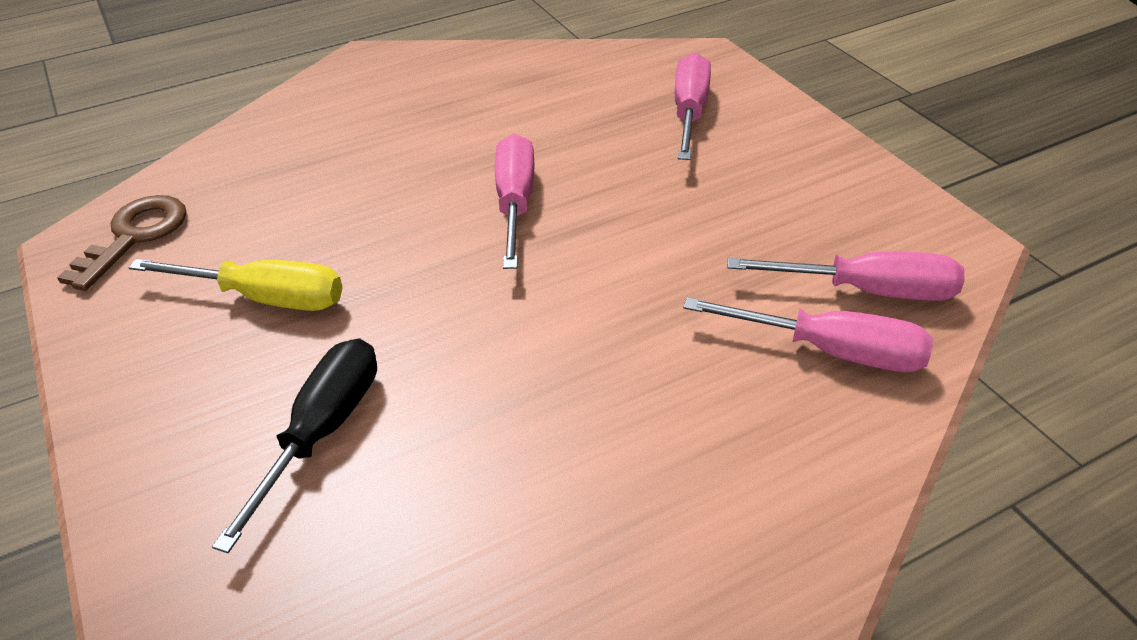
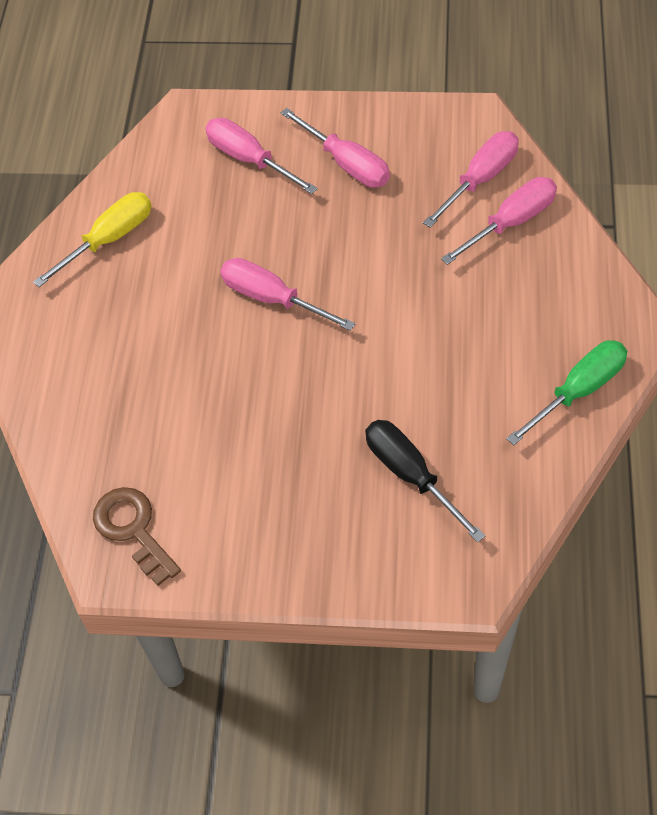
camera: 55 degrees left, 15 degrees up
yellow screwdriver [128,259,343,311] -> yellow screwdriver moved to [33,192,152,287]
none -> pink screwdriver [281,108,390,188]
none -> green screwdriver [506,340,627,445]

